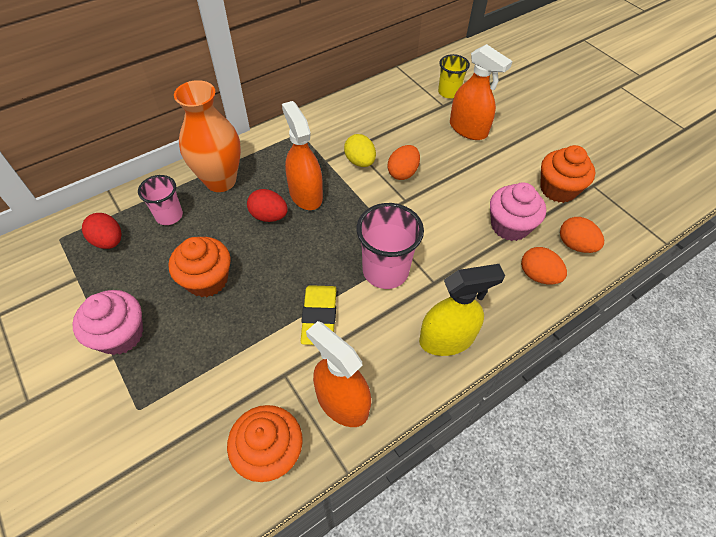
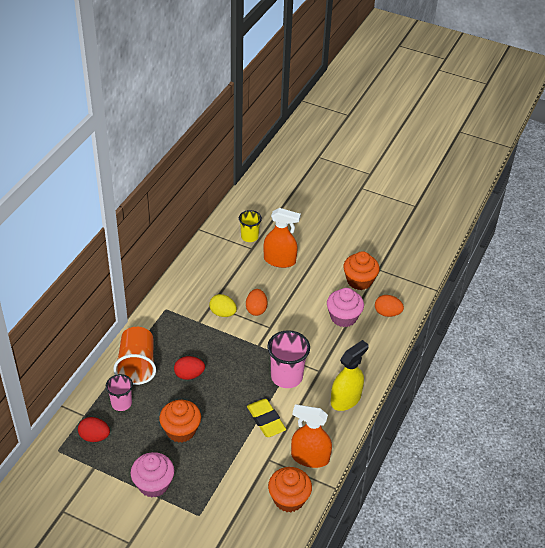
camera: 30 degrees left, 10 degrees down
orange vase [174,80,241,192] -> orange cup [113,327,156,385]
orange spray bottle [282,101,323,210] -> none
orange egg [521,247,567,285] -> none

